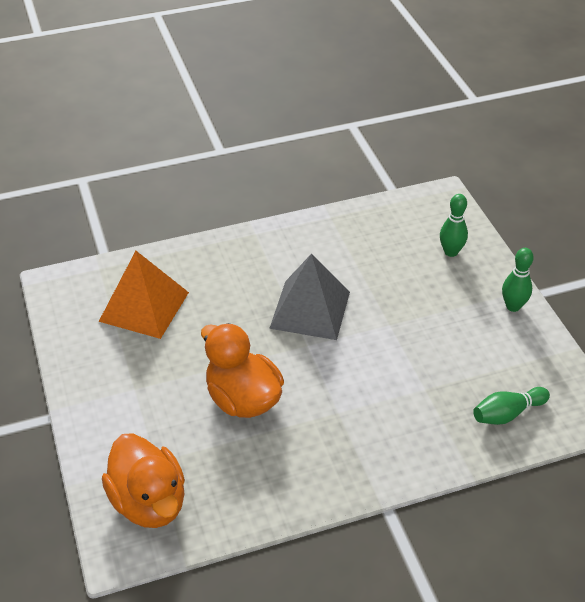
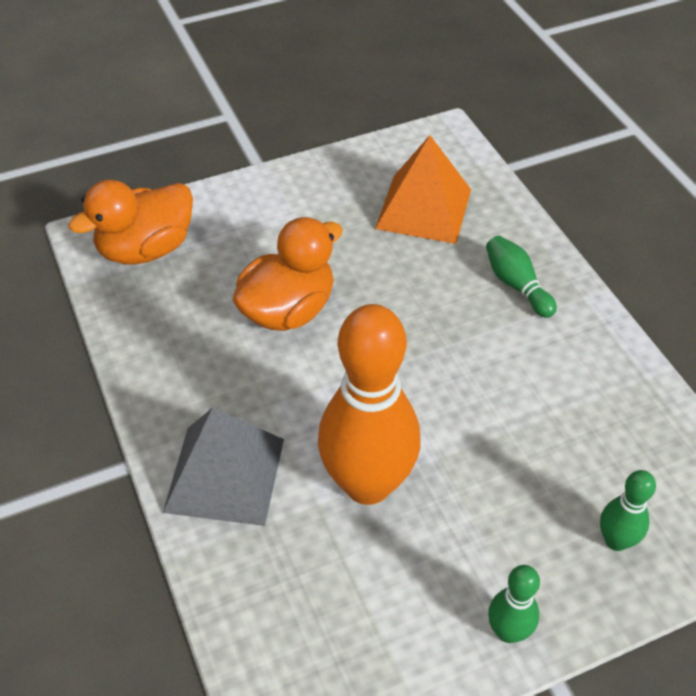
camera: 85 degrees right, 5 degrees up
grey pyramid [269,254,350,340] -> grey pyramid moved to [163,407,284,526]
green bowling pin [473,387,550,425] -> green bowling pin moved to [486,236,557,318]
none -> orange bowling pin [318,304,421,505]

